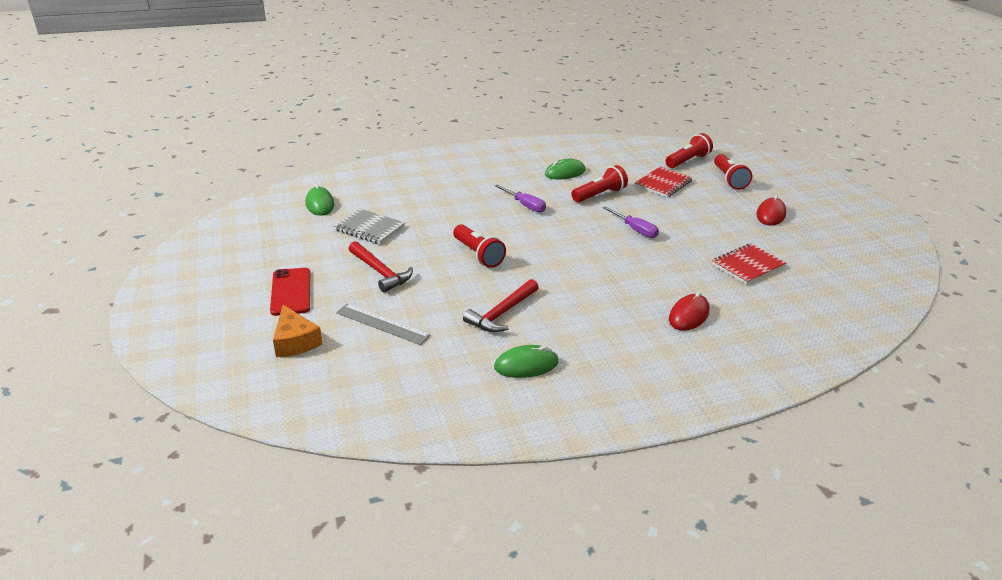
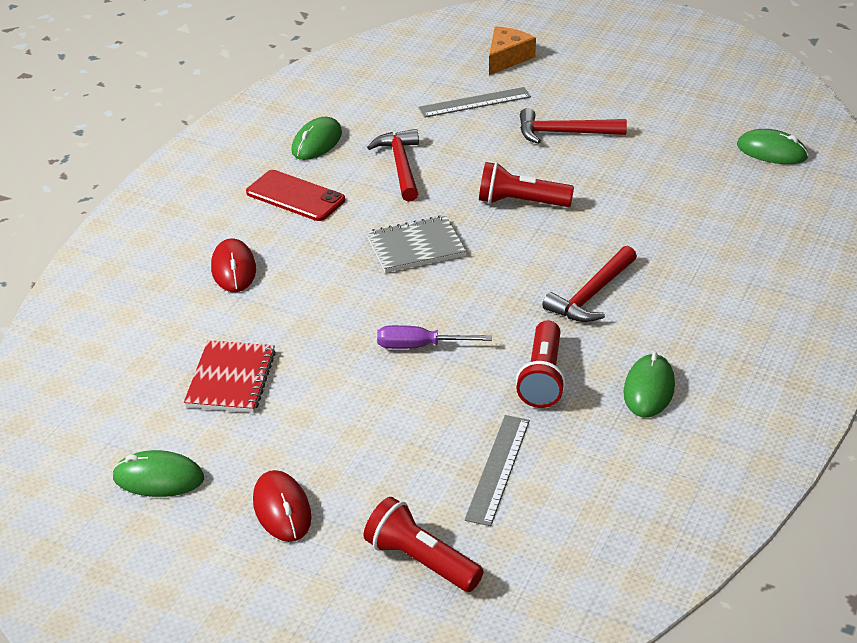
camera: 135 degrees right, 5 degrees up
red phone [270,268,310,316] -> red phone moved to [246,170,345,221]
orange cheese [273,305,322,357] -> orange cheese turned 105 degrees clockwise [489,26,536,75]
grey notebook [334,209,405,245] -> grey notebook moved to [366,216,466,273]
purple screwdriver [495,184,546,213] -> red hammer [542,246,637,322]
red notebook [635,166,693,197] -> grey ruler [464,415,530,526]
red flashlight [666,133,713,168] -> none
none -> green mouse [112,450,204,497]

